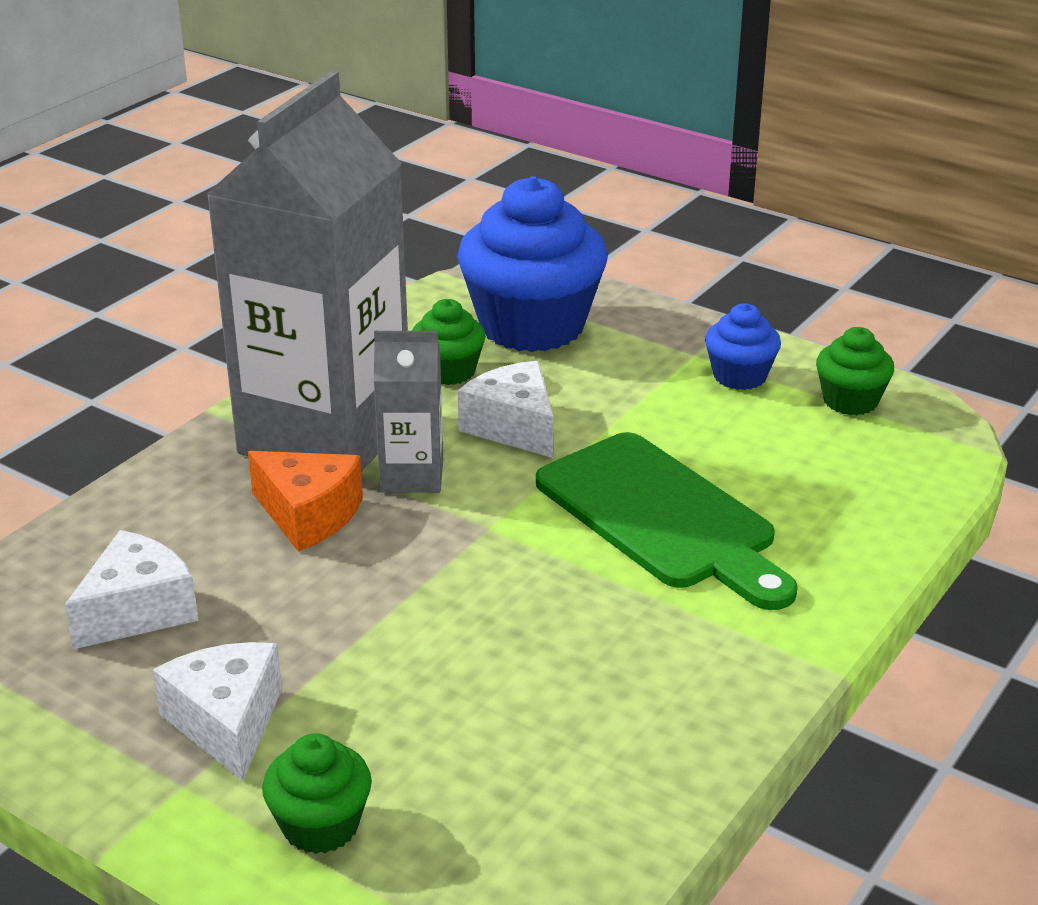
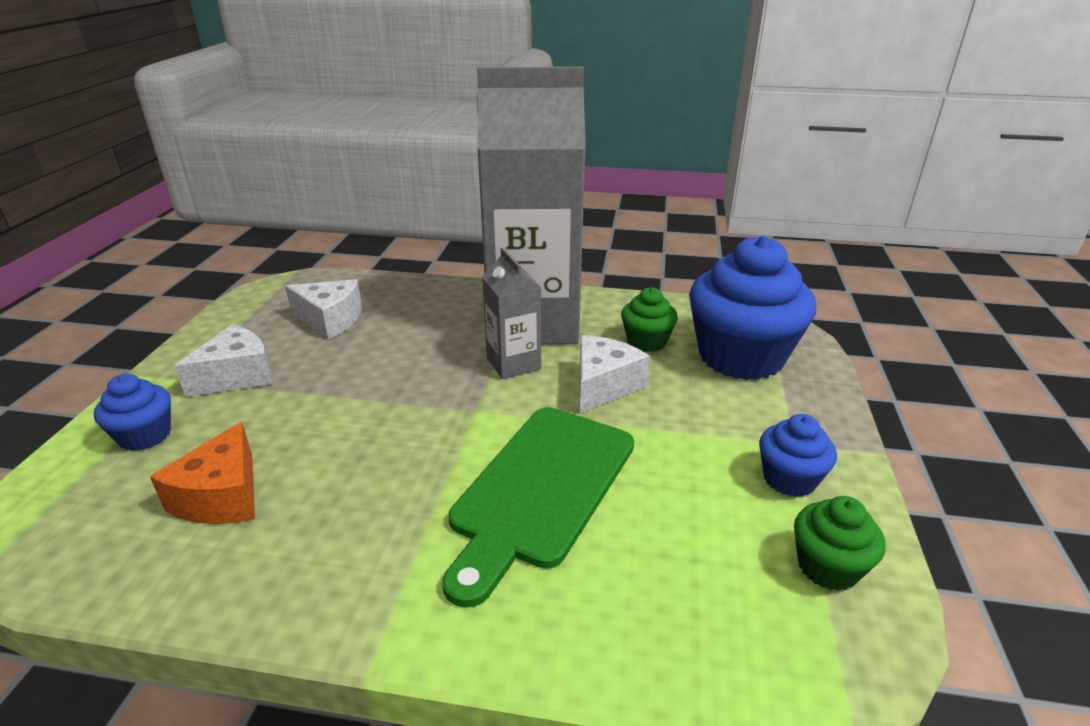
camera: 65 degrees right, 0 degrees up
orange cheese [248,451,363,552] -> orange cheese moved to [150,422,255,524]
green cupcake [262,733,372,854] -> blue cupcake [94,374,171,451]

